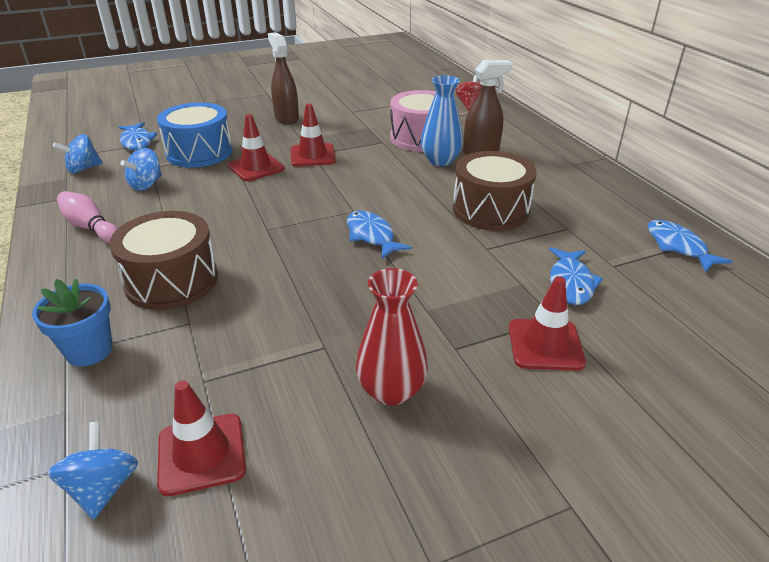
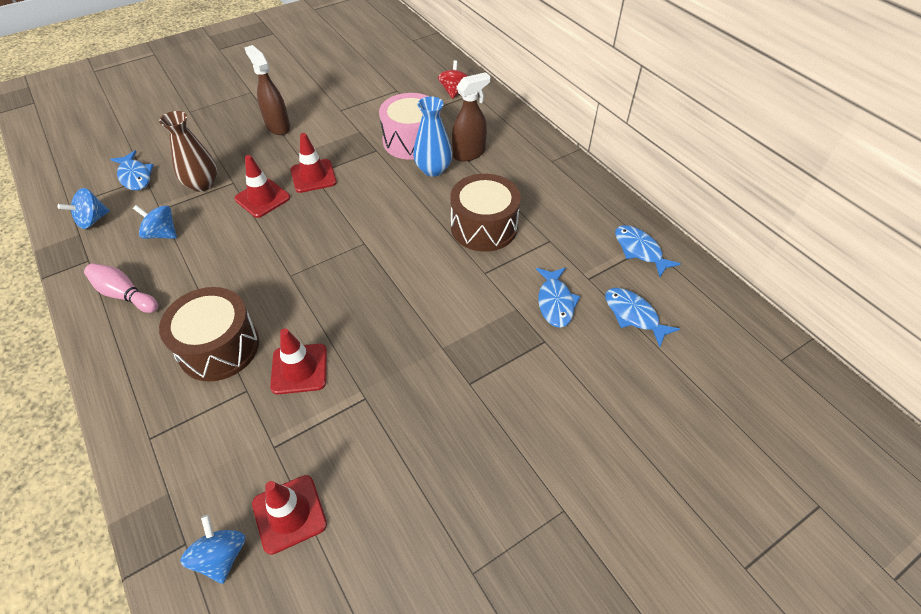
camera: 10 degrees left, 15 degrees up
blue flower pot [32,278,113,366] -> none
blue spinning top [120,148,162,191] -> blue spinning top turned 90 degrees clockwise [133,205,177,239]
blue drum [157,102,233,168] -> brown vase [159,111,217,192]
blue fish [347,211,412,260] -> blue fish moved to [605,288,680,347]
red vase [356,268,428,406] -> none
red traffic cone [509,276,586,371] -> red traffic cone moved to [270,328,327,395]

